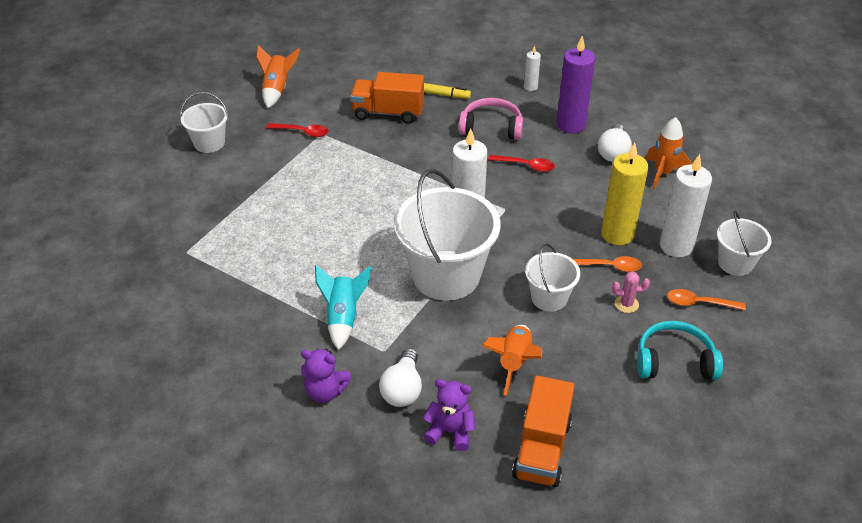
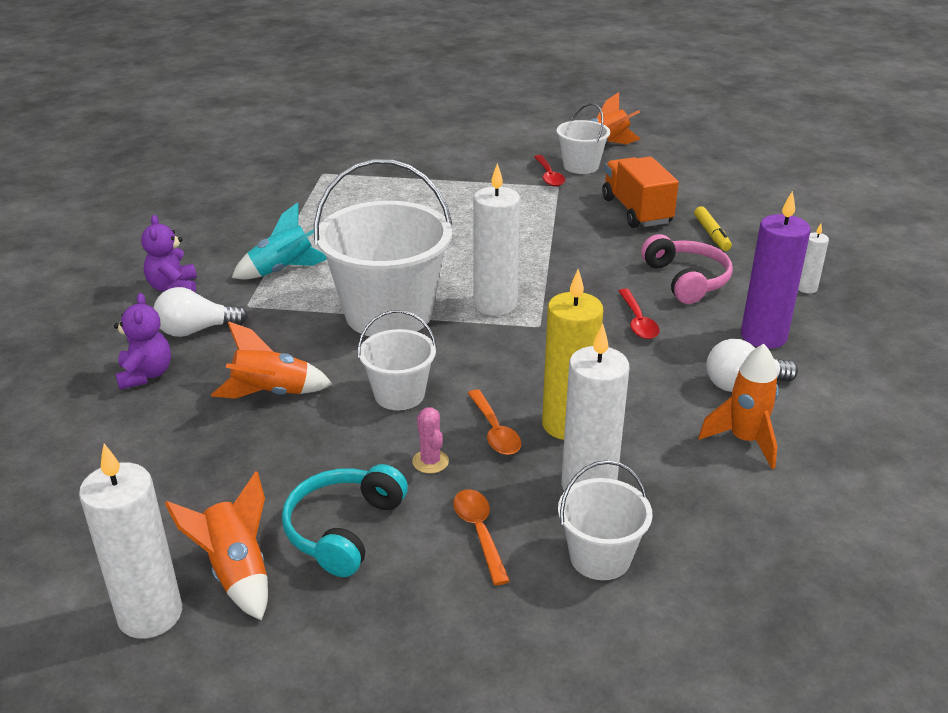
camera: 65 degrees right, 10 degrees down
white bucket [180,92,229,153] -> white bucket moved to [557,103,610,174]
orange truck [512,375,575,487] -> none
turquoise headphones [637,321,723,380] -> turquoise headphones turned 135 degrees counterclockwise [282,464,408,577]
none -> white candle [79,444,182,639]
none -> orange rocket [165,471,268,621]

